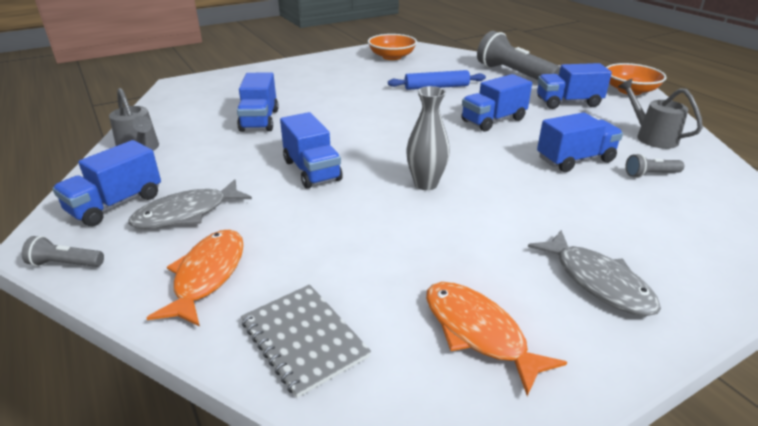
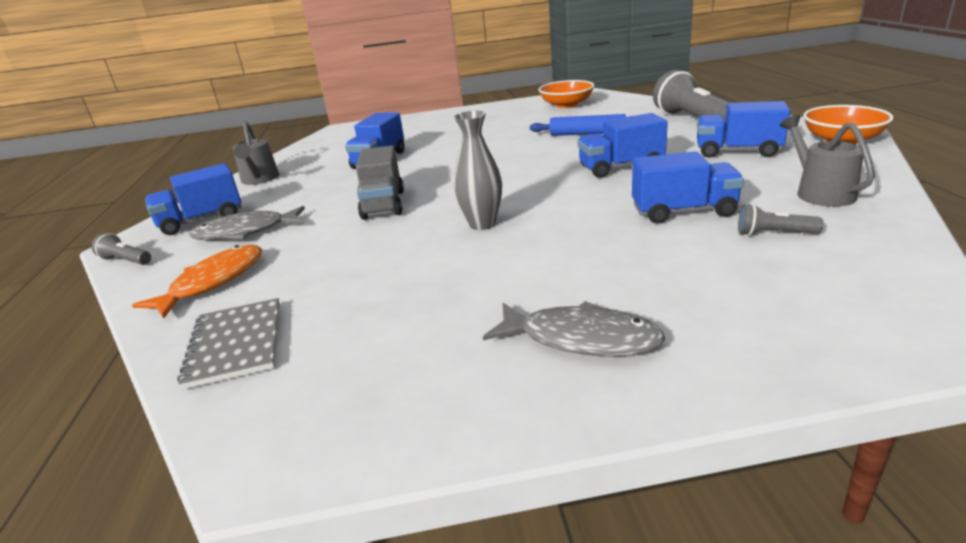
camera: 25 degrees right, 5 degrees down
blue truck [280,112,343,189] -> grey truck [356,146,404,220]
orange fish [426,282,567,396] -> none
grey fish [528,230,661,316] -> grey fish turned 60 degrees counterclockwise [483,301,665,357]

